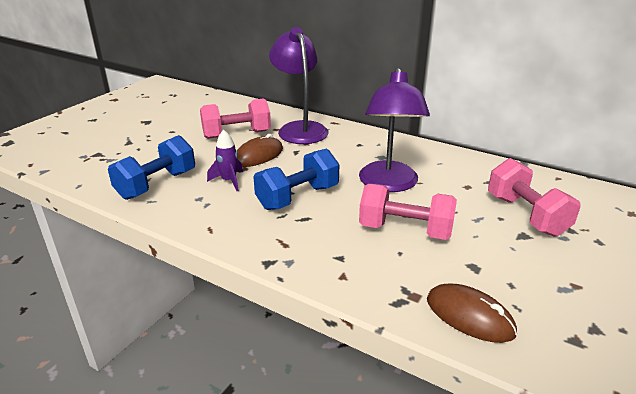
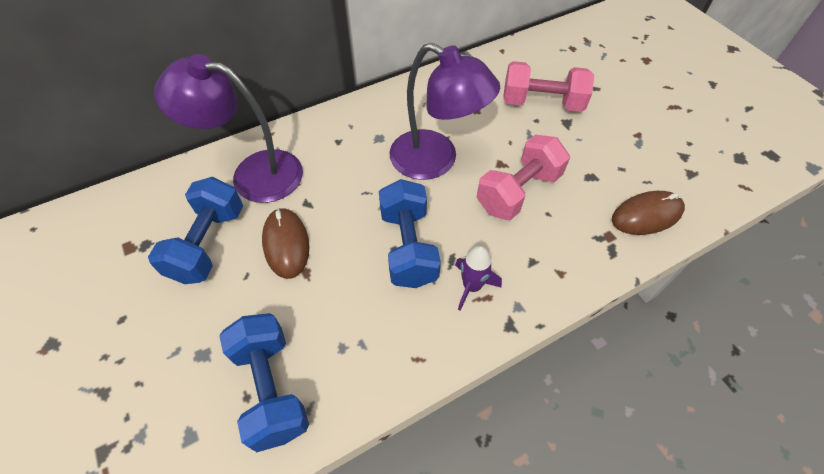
camera: 60 degrees left, 25 degrees up
pink dumbbell [200,98,271,139] -> blue dumbbell [148,177,243,284]
purple rocket [207,130,243,191] -> purple rocket moved to [455,246,502,311]

